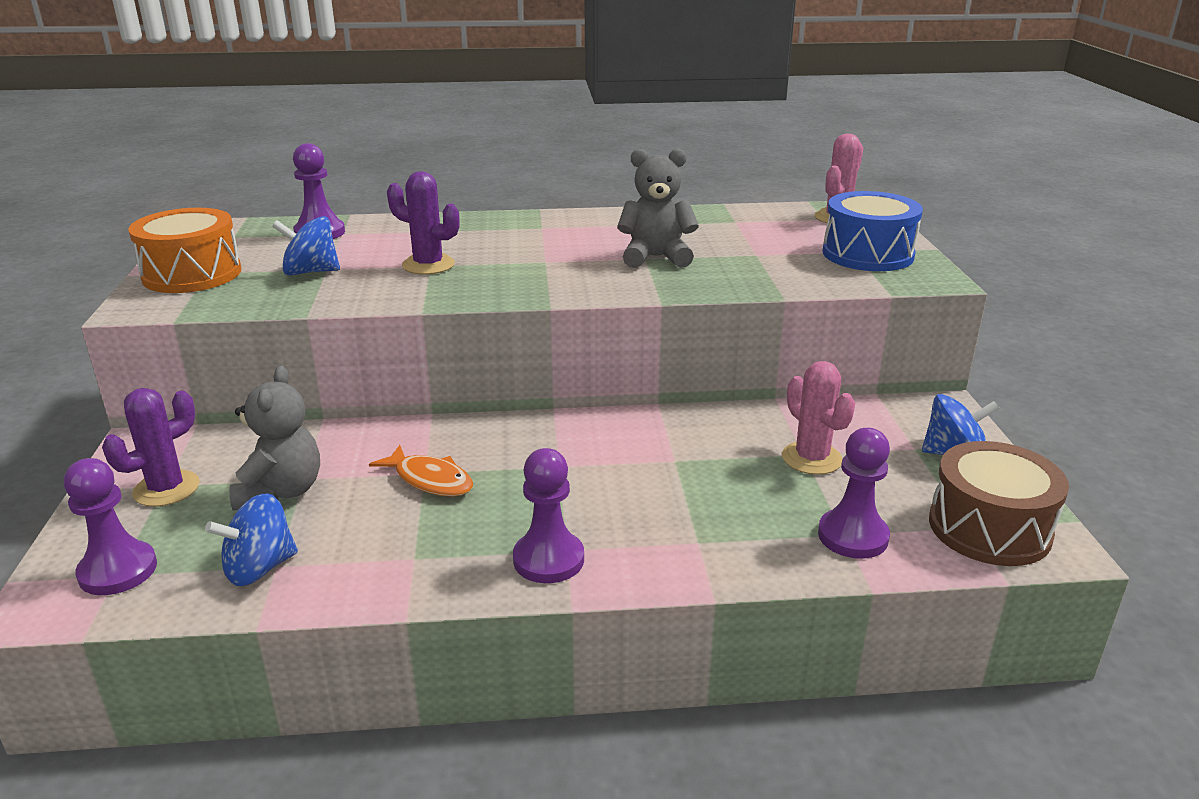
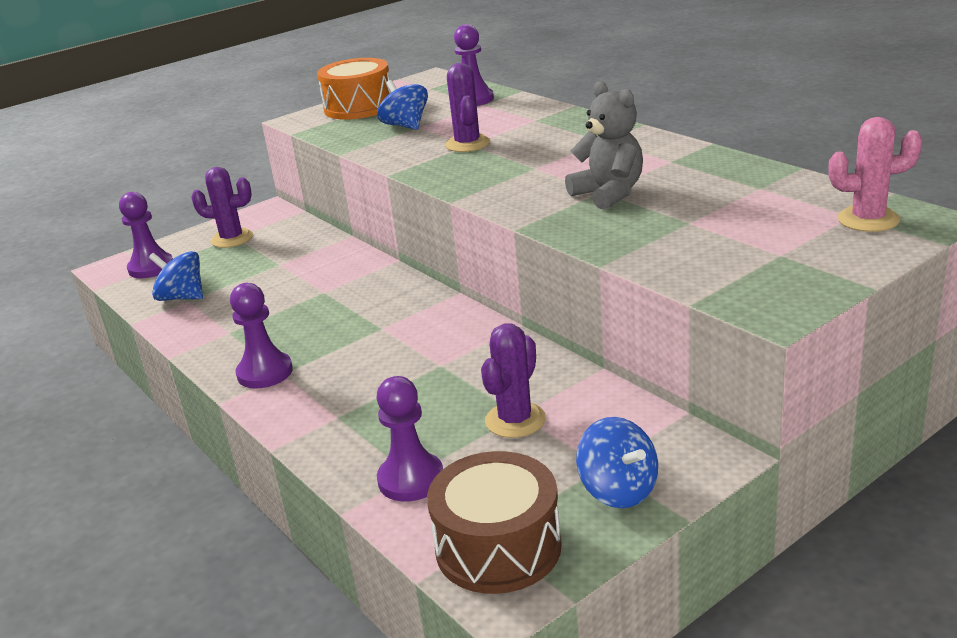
camera: 60 degrees right, 0 degrees up
grey teddy bear [229,366,320,510] -> none
orange fish [369,445,473,497] -> none
pink cactus [782,361,855,475] -> purple cactus [481,323,546,438]
blue drum [823,191,923,271] -> none

